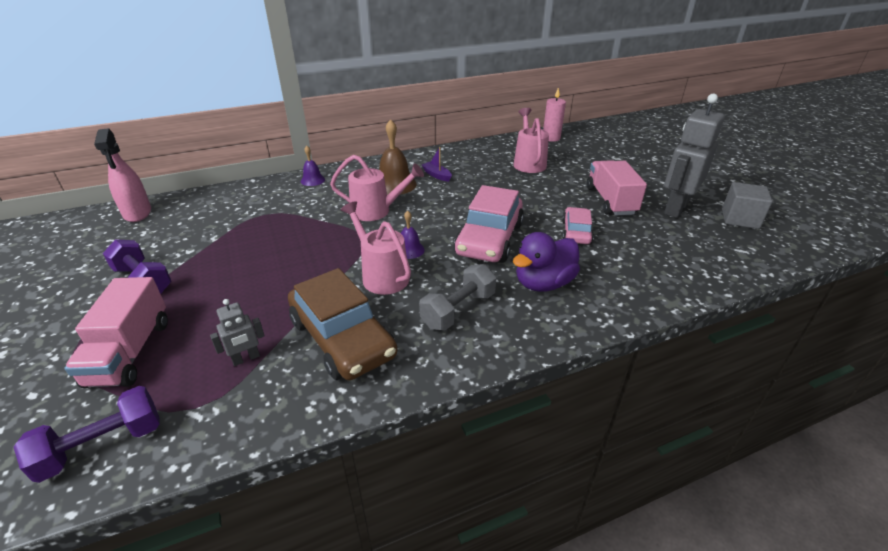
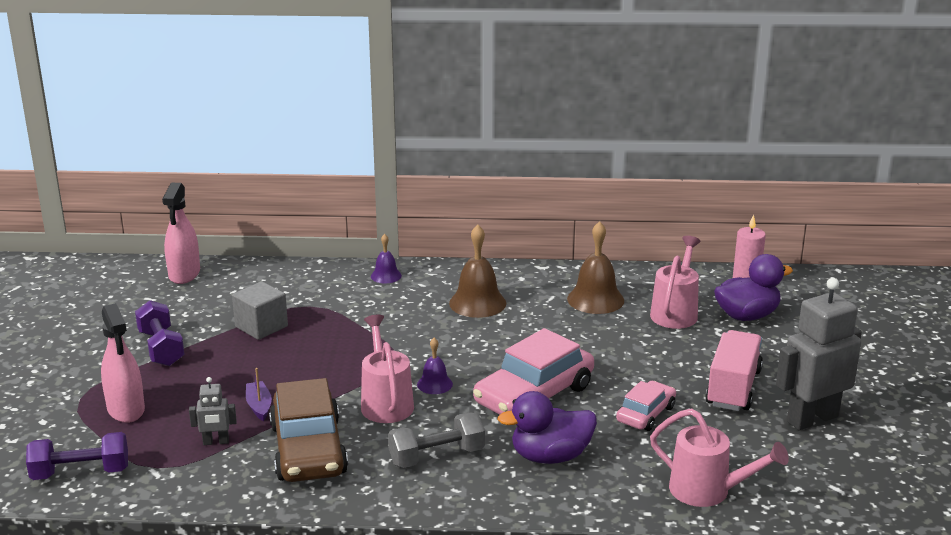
camera: 25 degrees right, 10 degrees down
pink truck [64,277,168,388] -> pink spray bottle [101,303,145,423]
pink watering can [330,155,424,221] -> pink watering can moved to [650,408,789,507]
purple boat [422,147,452,182] -> purple boat moved to [246,368,272,421]
grey cube [722,182,773,229] -> grey cube moved to [232,281,288,340]
none -> brown bell [567,221,624,314]
none -> purple duck [714,254,793,321]

